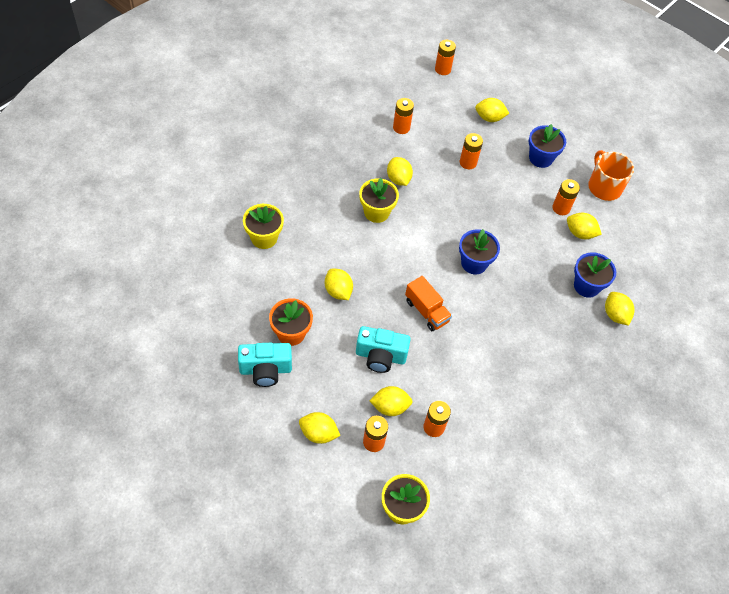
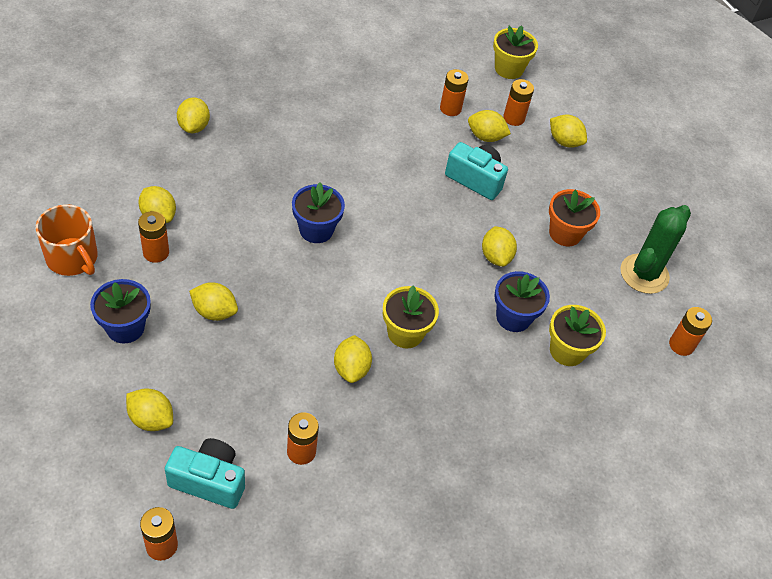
camera: 160 degrees left, 5 degrees down
turquoise camera [238,343,292,387] -> turquoise camera moved to [165,438,245,509]
orange truck [405,276,452,331] -> none
orange battery [460,133,483,169] -> orange battery moved to [669,307,712,356]
blue flower pot [574,252,616,298] -> blue flower pot moved to [494,271,550,332]
orange mug [588,150,634,201] -> orange mug turned 45 degrees counterclockwise [36,204,98,276]
none -> yellow lemon [189,282,238,321]
none -> green cactus [620,205,691,294]

